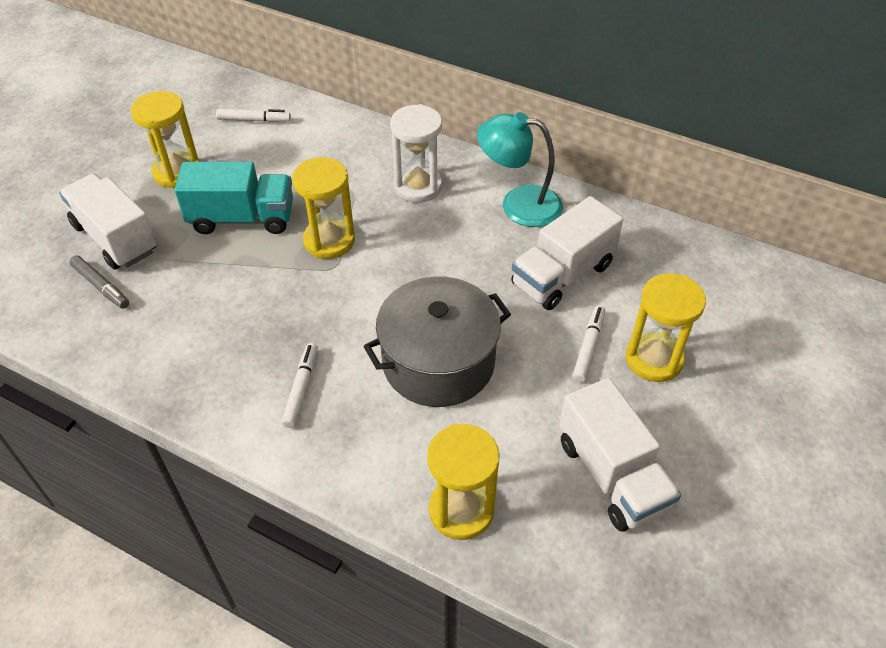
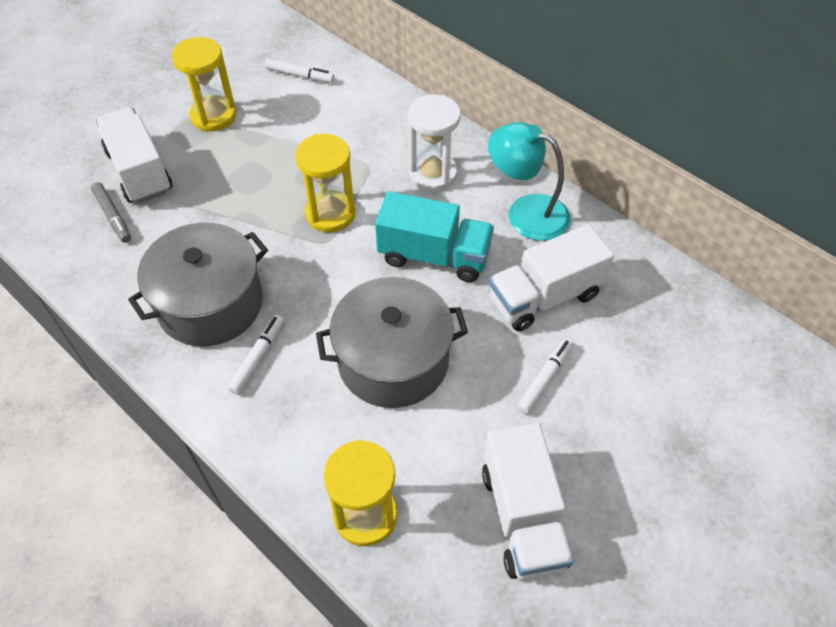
camera: 15 degrees right, 5 degrees up
turquoise truck [174,162,293,234] -> turquoise truck moved to [375,191,494,282]
yellow hourglass [626,273,706,382] -> none
none -> grey pot [128,222,268,347]

